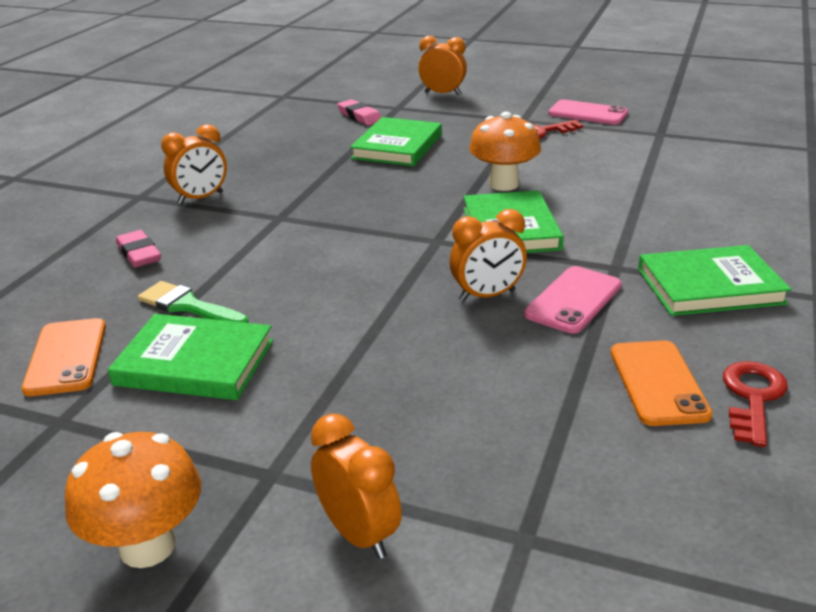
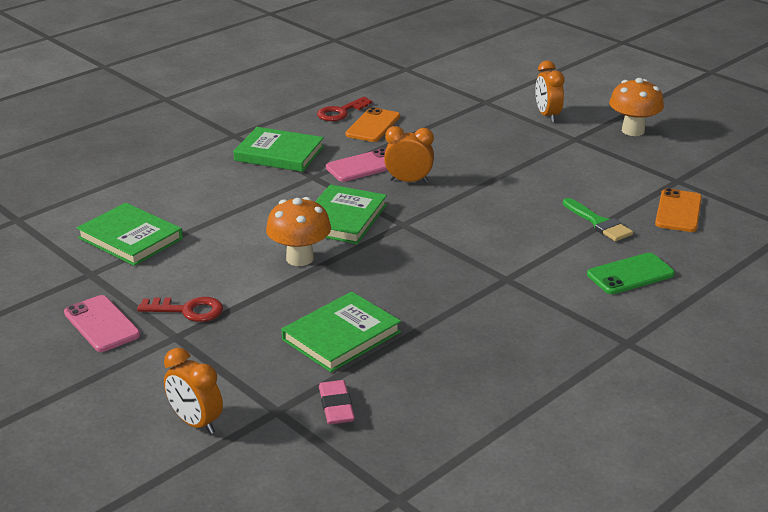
camera: 155 degrees left, 0 degrees up
green book [108,314,273,400] -> green book moved to [77,203,183,266]
pink eraser [116,230,161,267] -> green phone [587,253,675,294]
orange clock [161,124,227,204] -> none

